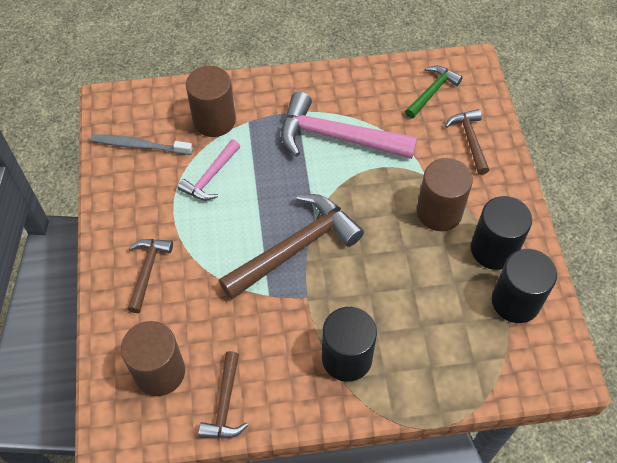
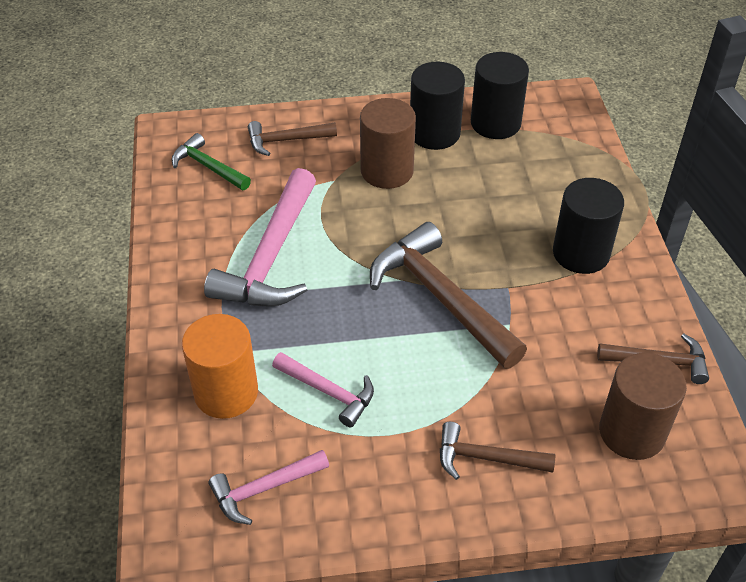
camera: 90 degrees left, 10 degrees down
grey toothbrush [90,134,193,155] -> pink hammer [208,450,329,525]
brown cylinder [186,66,236,137] -> orange cylinder [182,314,258,419]

